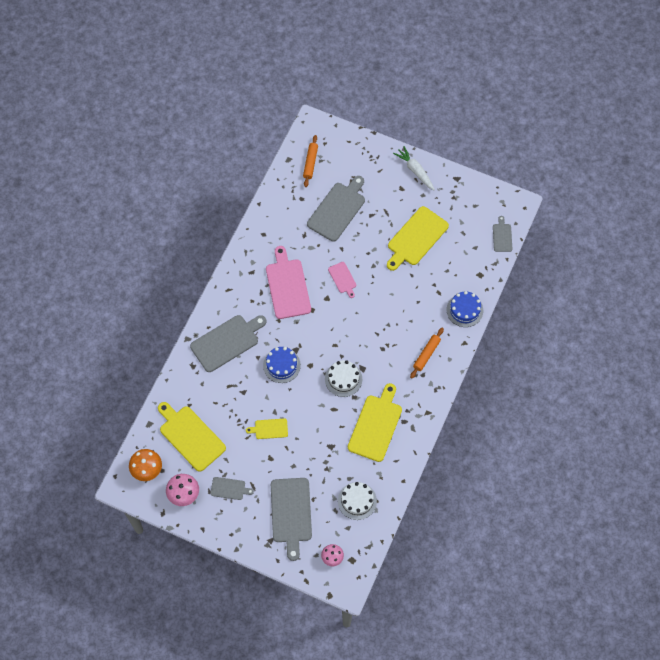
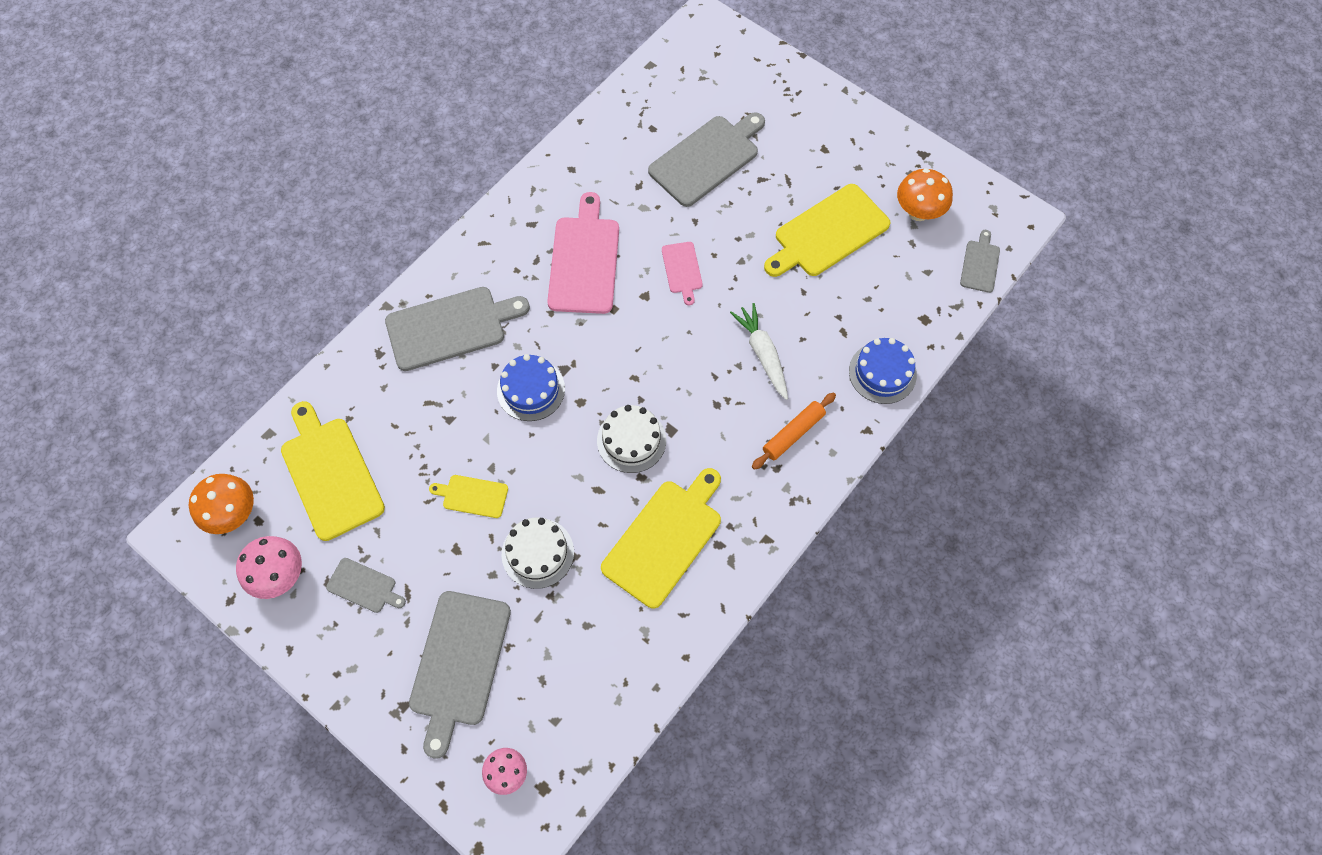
camera: 15 degrees right, 0 degrees up
orange rolling pin [303,135,318,187] -> none
white cake [338,482,377,520] -> white cake moved to [501,518,574,589]
white carrot [393,146,435,190] -> white carrot moved to [730,303,788,400]
none -> orange mushroom [897,168,953,221]

